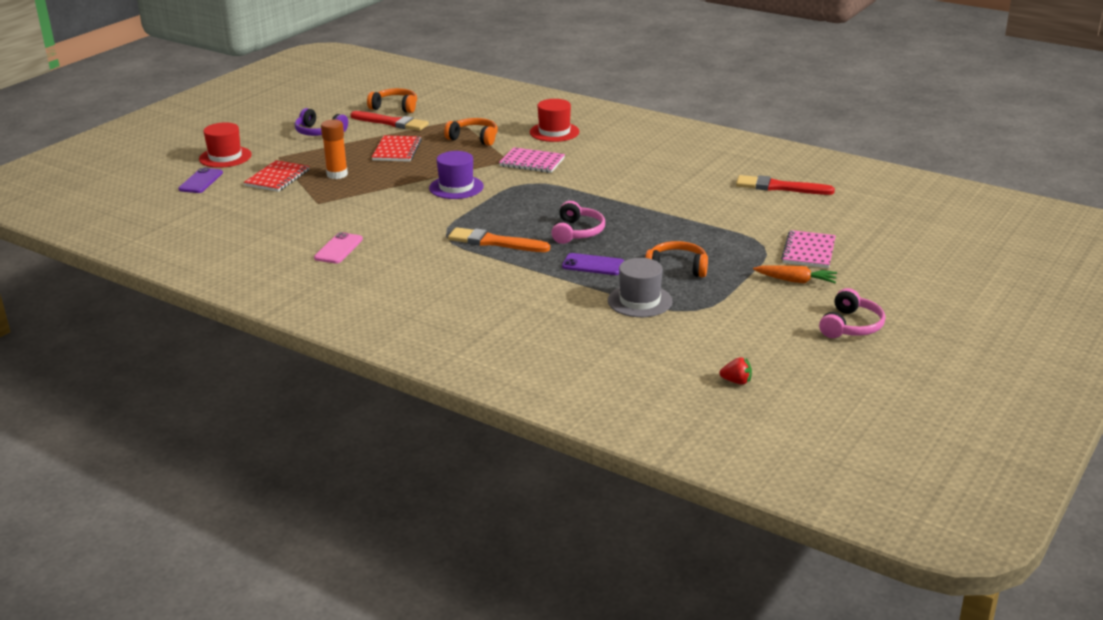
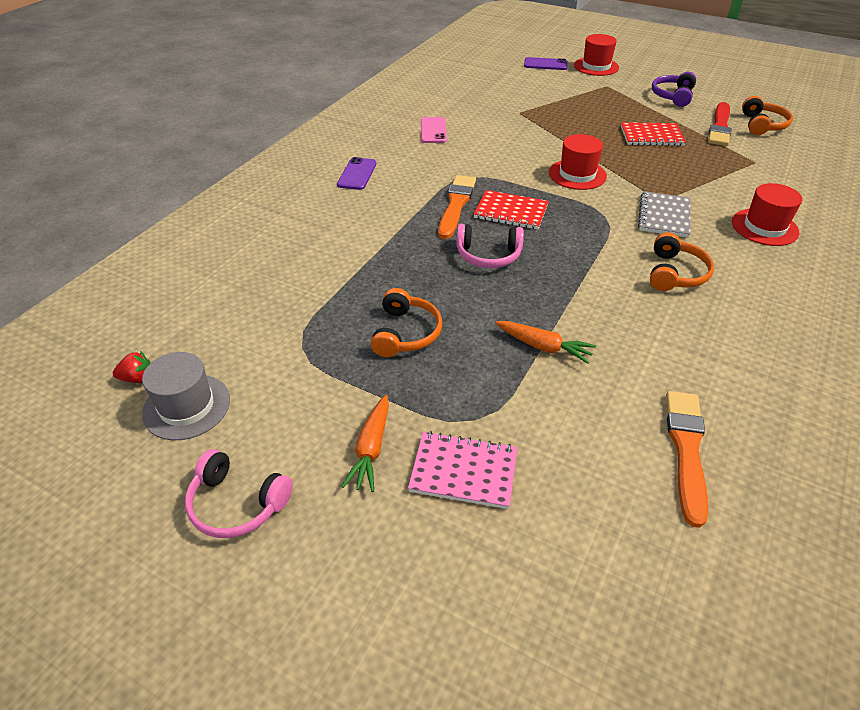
camera: 85 degrees right, 15 degrees up
red notebook [244,160,310,192] -> red notebook moved to [474,190,549,229]
pink phone [314,232,363,263] -> pink phone turned 75 degrees clockwise [421,117,447,143]
orange glue stick [321,119,348,179] -> none
purple hat [429,151,484,199] -> red hat [549,134,607,190]
orange headphones [444,118,498,146] -> orange headphones moved to [650,232,714,291]
pink notebook [499,147,565,173] -> grey notebook [638,191,690,238]
purple phone [562,253,624,275] -> purple phone moved to [337,157,377,190]
grey hat [608,258,672,317] -> grey hat moved to [142,352,230,440]
red strawberry [719,357,752,385] -> red strawberry turned 105 degrees counterclockwise [113,351,150,383]
red brush [736,175,835,195] -> orange brush [666,391,708,528]
none -> orange carrot [495,321,596,364]

